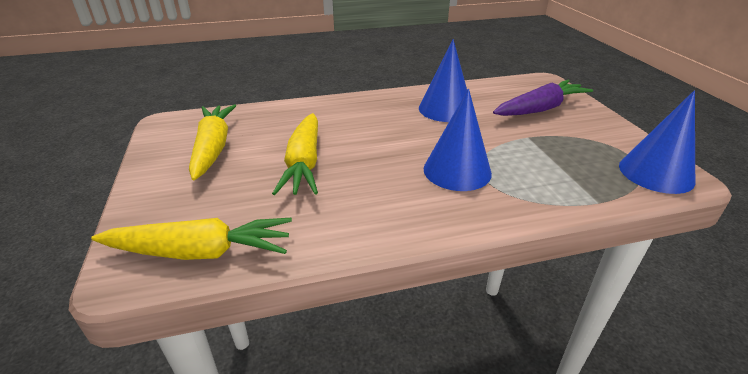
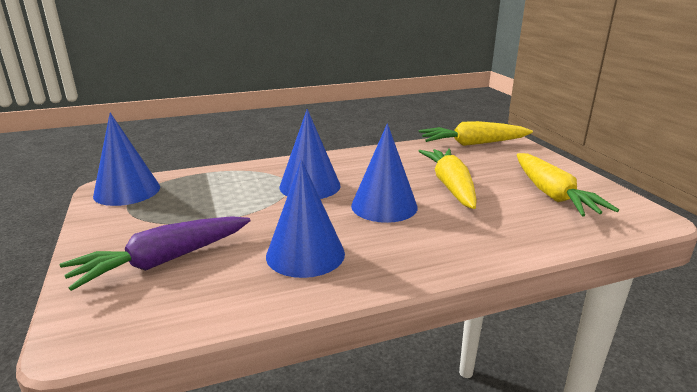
camera: 175 degrees right, 10 degrees down
none -> blue cone [351,123,418,223]

